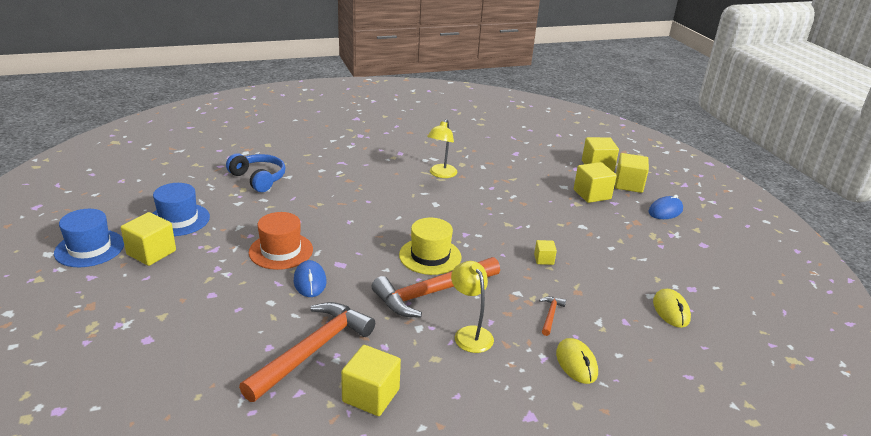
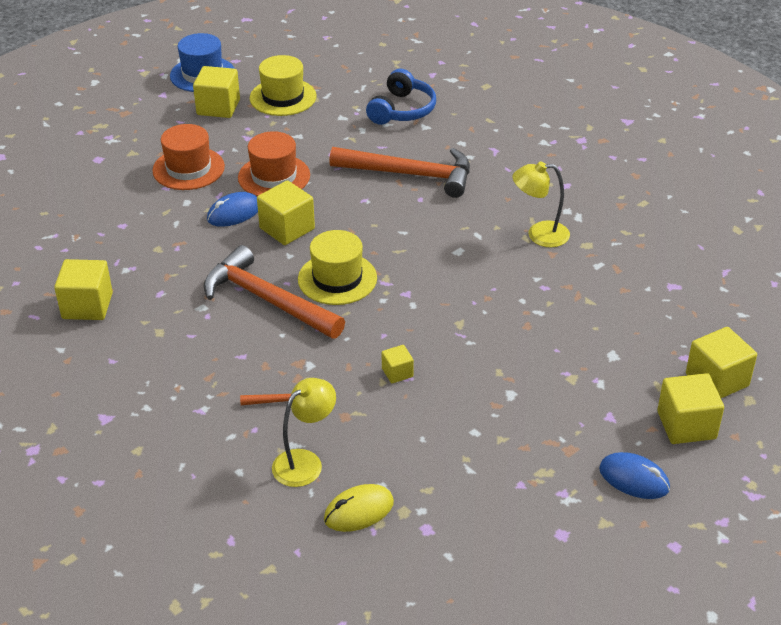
camera: 70 degrees right, 10 degrees up
blue hat [153,183,210,236] -> yellow hat [250,55,317,116]
orange hammer [239,302,375,402] -> orange hammer moved to [329,147,470,198]
yellow lamp [451,261,494,353] -> yellow lamp moved to [272,378,336,487]
yellow mouse [556,338,598,384] -> none
yellow cube [574,162,617,203] -> yellow cube moved to [257,180,315,245]
none -> orange hat [152,124,225,190]

